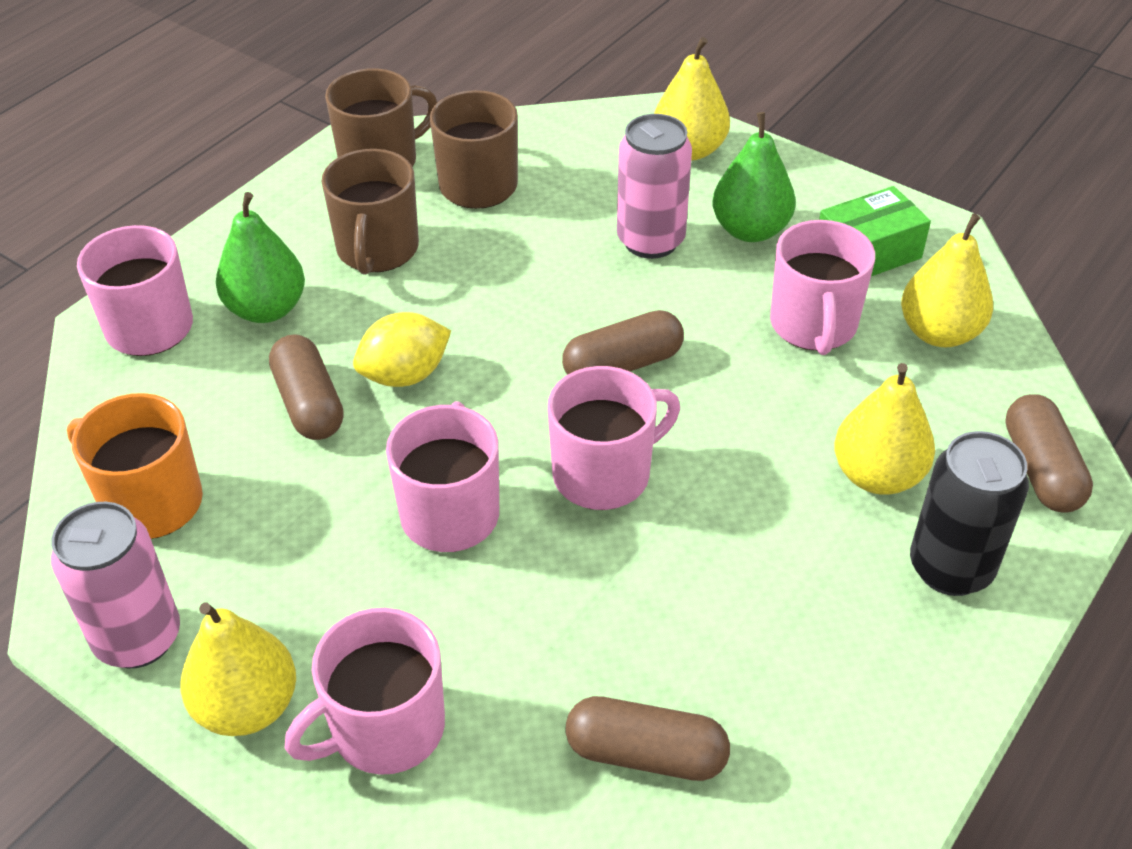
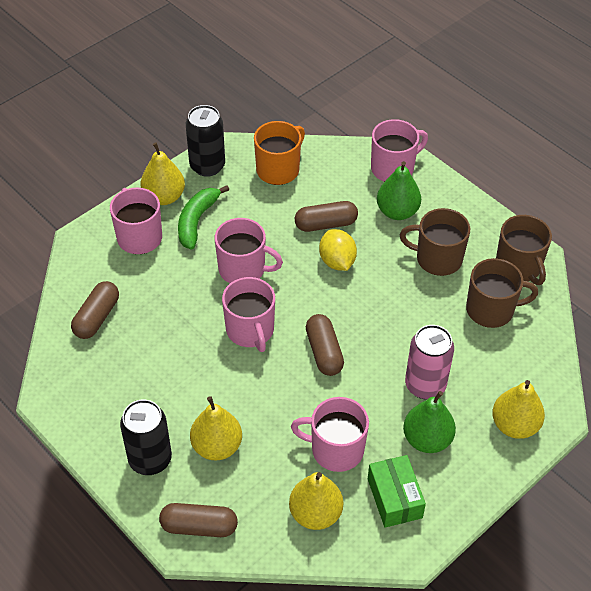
camera: 100 degrees right, 5 degrees up
pink can [51,502,180,668] -> black can [186,105,225,177]
none -> green banana [178,185,229,250]

